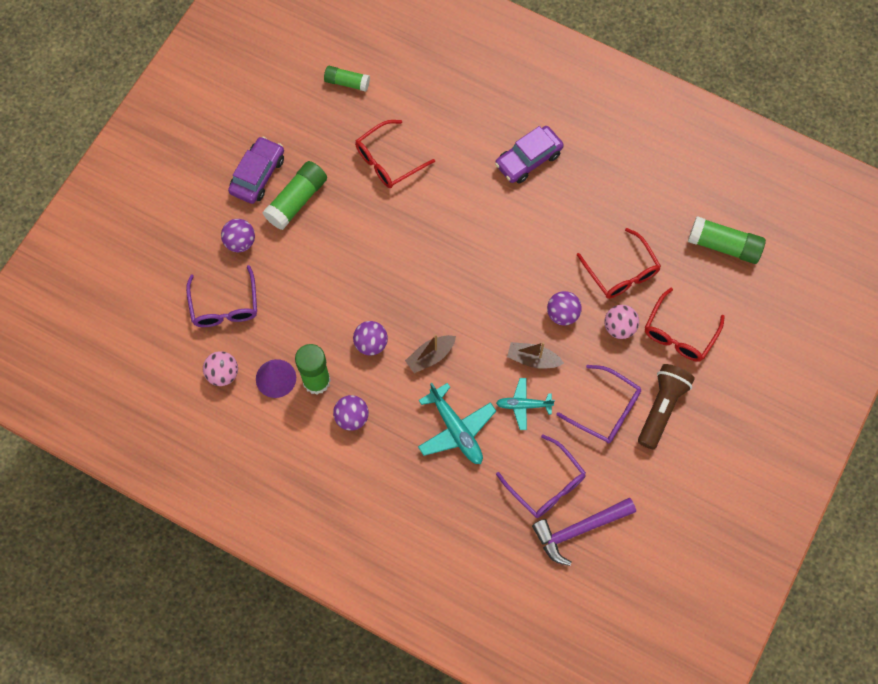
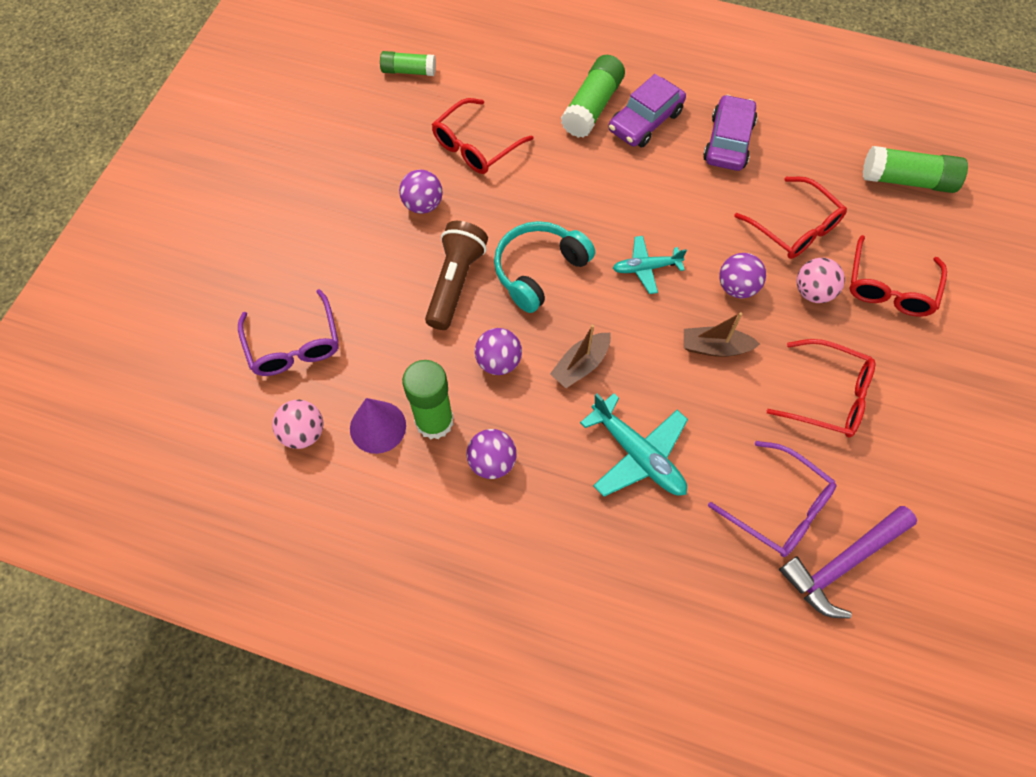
camera: 10 degrees left, 5 degrees down
purple ball [221,219,255,252] -> purple ball moved to [399,169,442,214]
purple car [228,137,284,204] -> purple car moved to [703,95,757,171]
green glue stick [263,161,327,230] -> green glue stick moved to [561,55,625,138]
turquoise plane [496,378,555,430] -> turquoise plane moved to [613,236,687,294]
purple glasses [557,365,641,444] -> red glasses [767,339,875,438]
brown flashlight [638,364,695,449] -> brown flashlight moved to [425,221,488,330]
none -> turquoise headphones [494,221,595,313]

